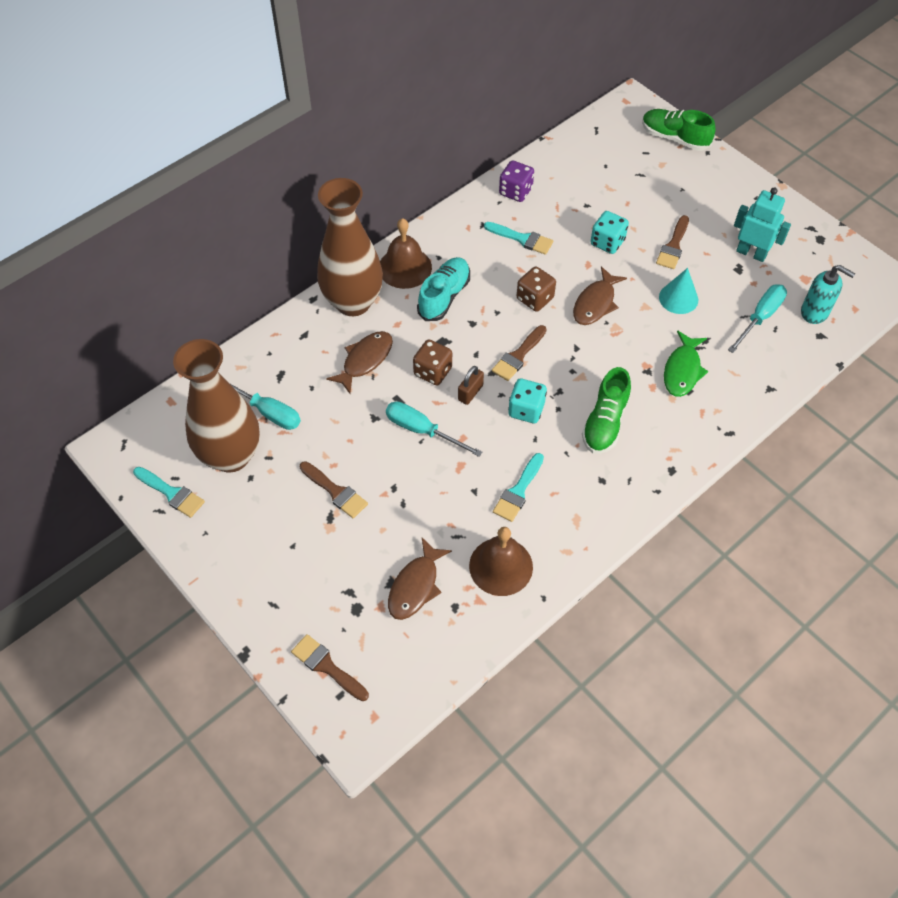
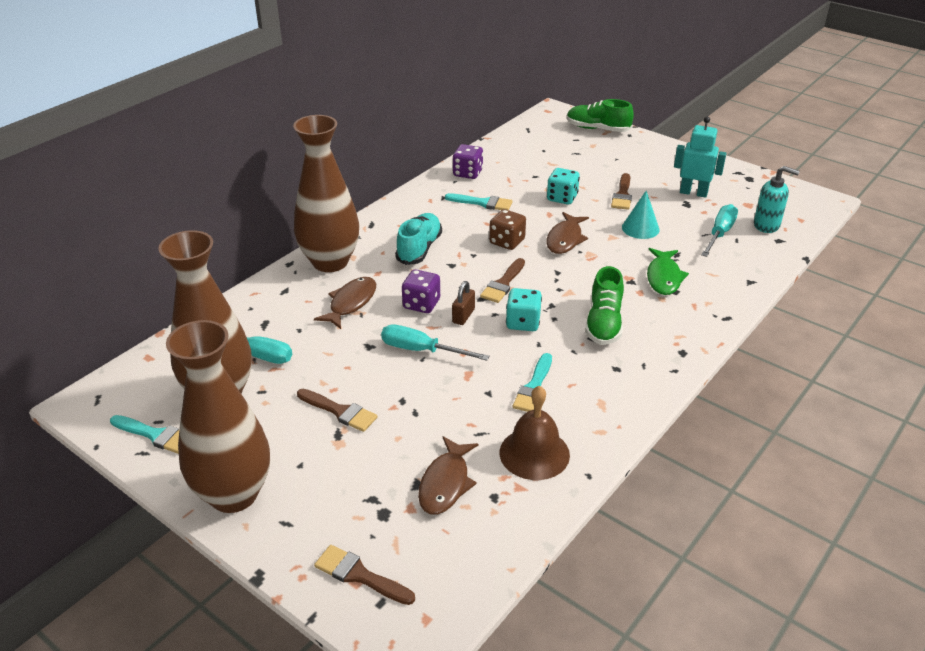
camera: 10 degrees left, 20 degrees down
brown bell [380,218,432,289] -> none
brown dice [413,339,452,385] -> purple dice [402,270,440,313]
none -> brown vase [166,320,270,513]

